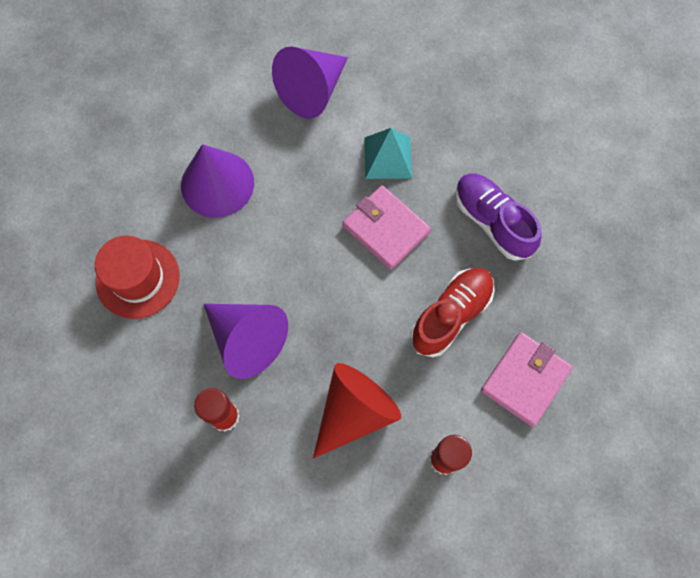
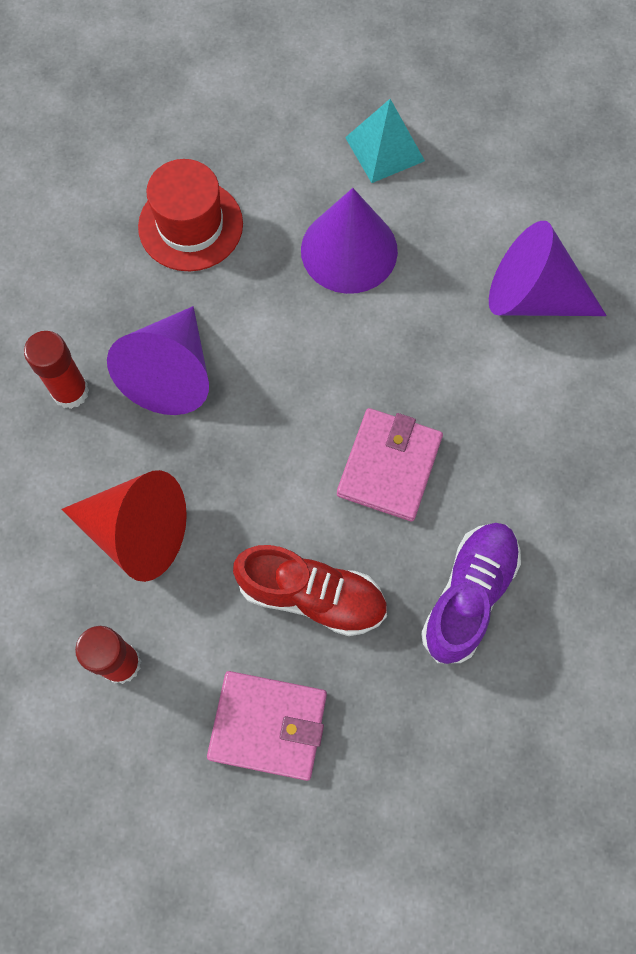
camera: 65 degrees right, 0 degrees up
turquoise pyramid [364,128,412,179] -> turquoise pyramid moved to [345,99,425,183]

